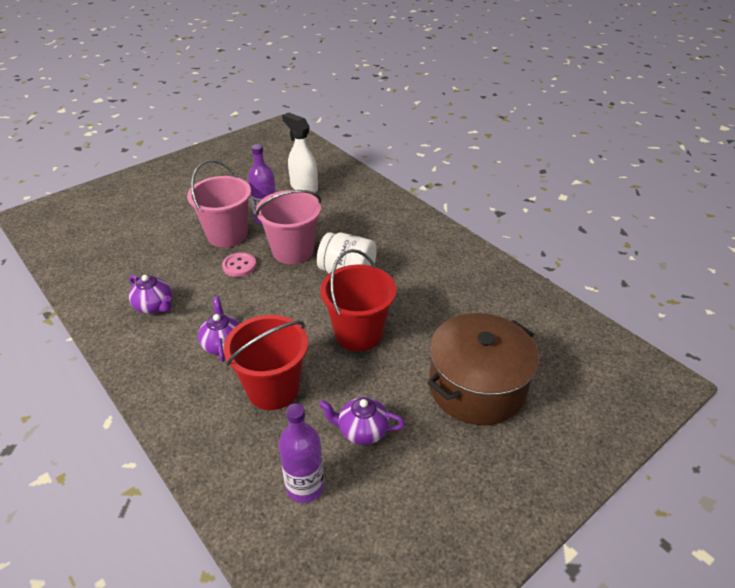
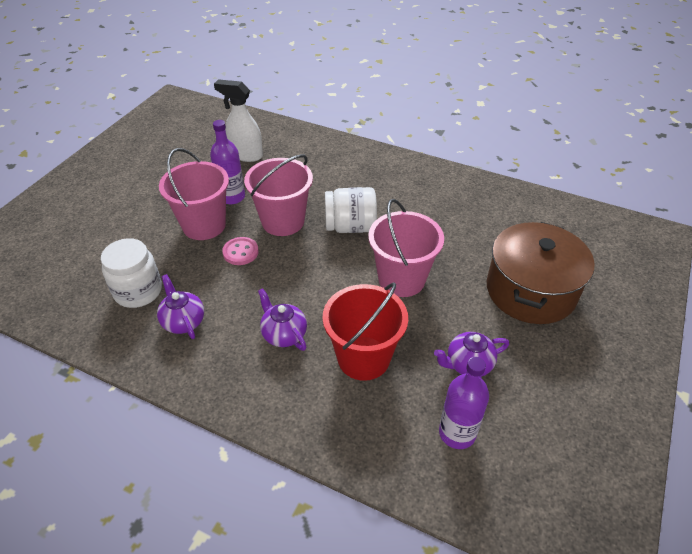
camera: 25 degrees left, 5 degrees up
purple teapot [129,275,172,314] -> purple teapot turned 135 degrees counterclockwise [157,274,204,339]
red bucket [320,249,396,351] -> pink bucket [368,199,444,297]
none -> white jar [101,238,162,308]

